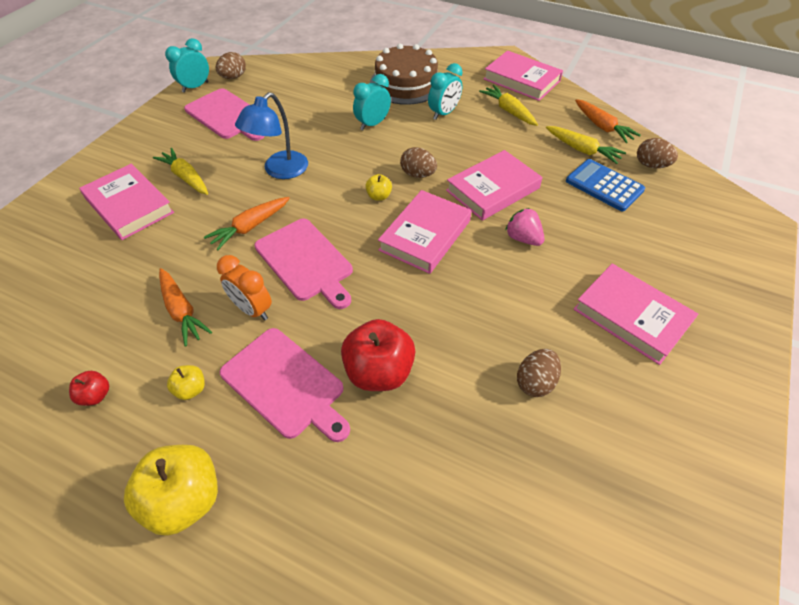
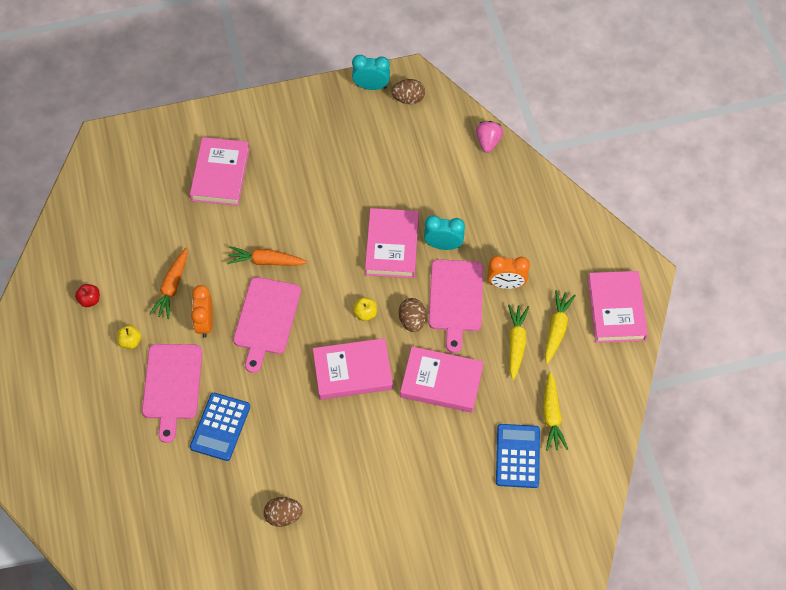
camera: 50 degrees right, 10 degrees up
yellow apple [124,445,218,536] -> none
yellow carrot [153,148,208,195] -> yellow carrot moved to [508,305,529,380]
pink cutting board [184,88,265,141] -> pink cutting board moved to [429,259,483,353]
blue lamp [235,92,308,179] -> none
red apple [341,319,415,391] -> blue calculator [190,393,250,461]
brown cake [370,44,438,105] -> none
turquoise clock [428,63,463,120] -> orange clock [488,256,530,289]
pink strawberry [505,208,545,246] -> pink strawberry moved to [476,121,503,153]
pink book [574,263,698,365] -> pink book moved to [365,208,419,278]
orange carrot [575,99,641,143] -> none
brown egg [637,138,678,168] -> none

